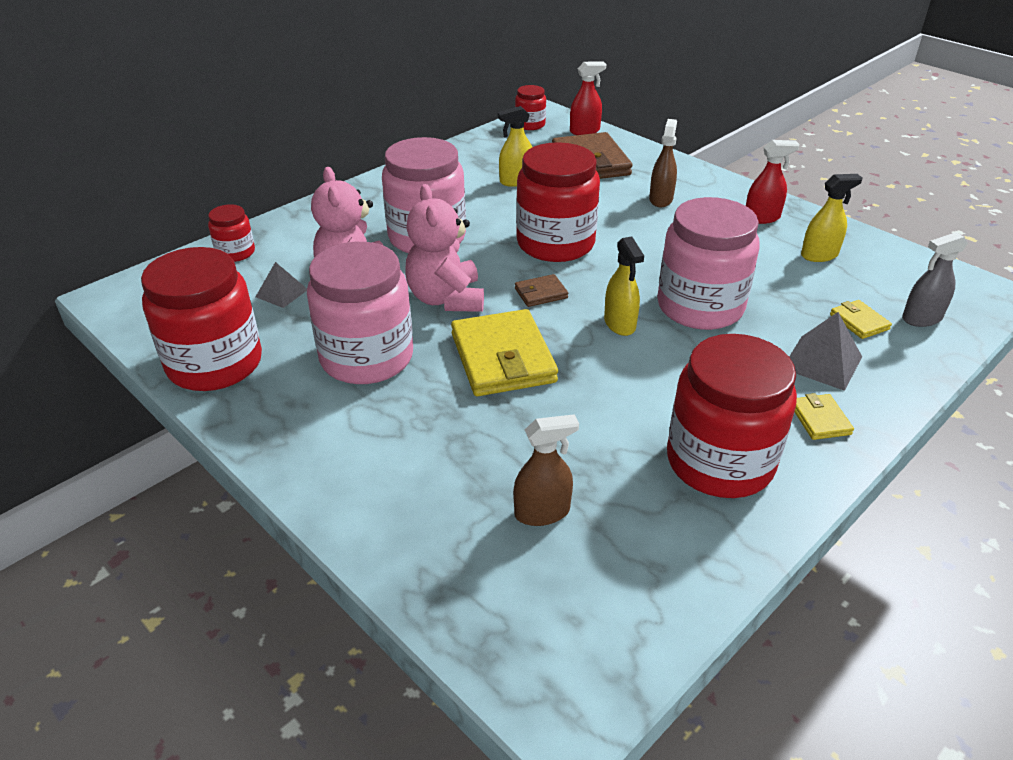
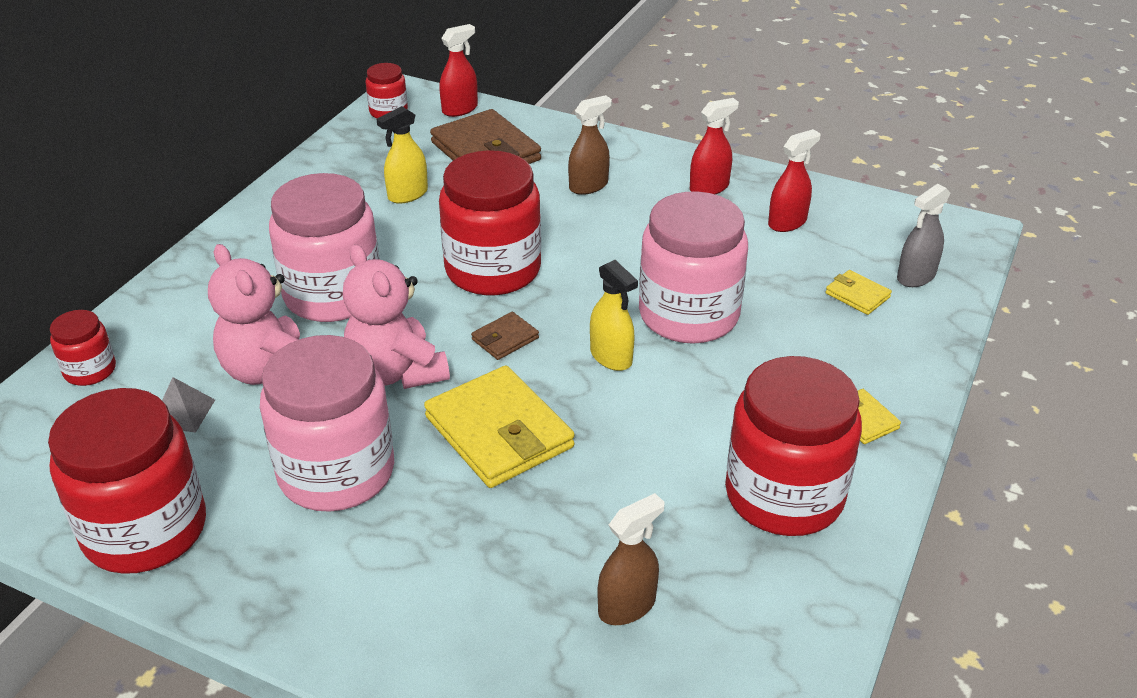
camera: 20 degrees left, 0 degrees up
brown spray bottle [649,119,677,207] -> brown spray bottle turned 60 degrees clockwise [568,95,612,195]
grey pyramid [789,312,862,391] -> none
yellow spray bottle [801,174,862,262] -> red spray bottle [768,129,820,232]

